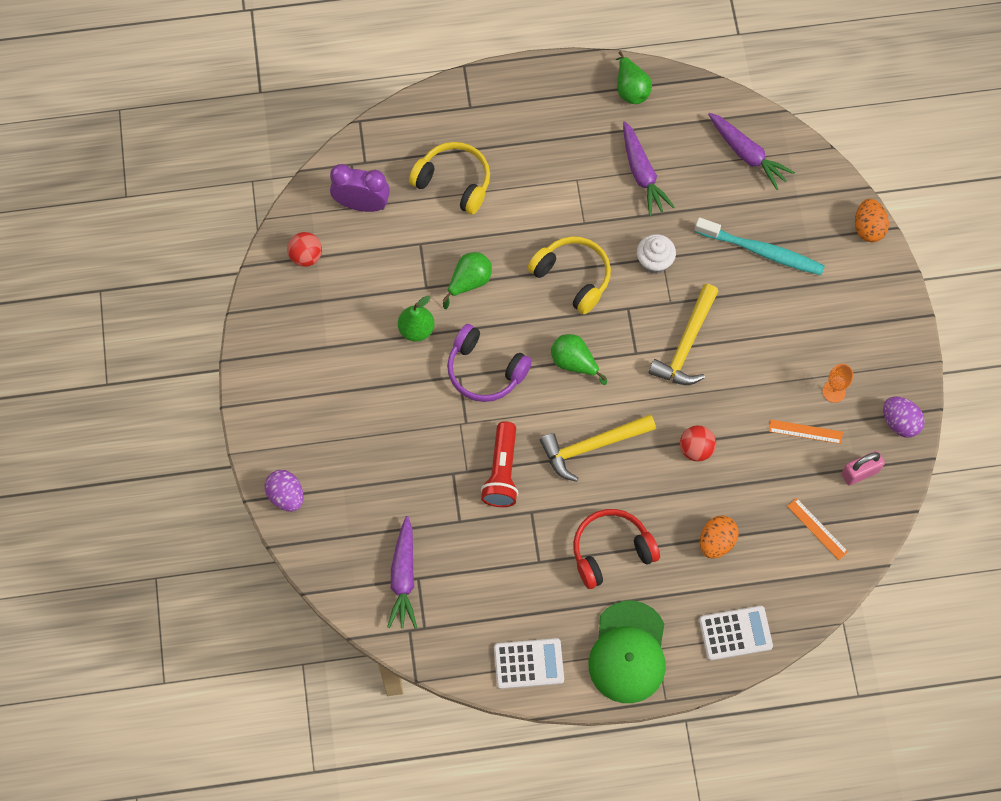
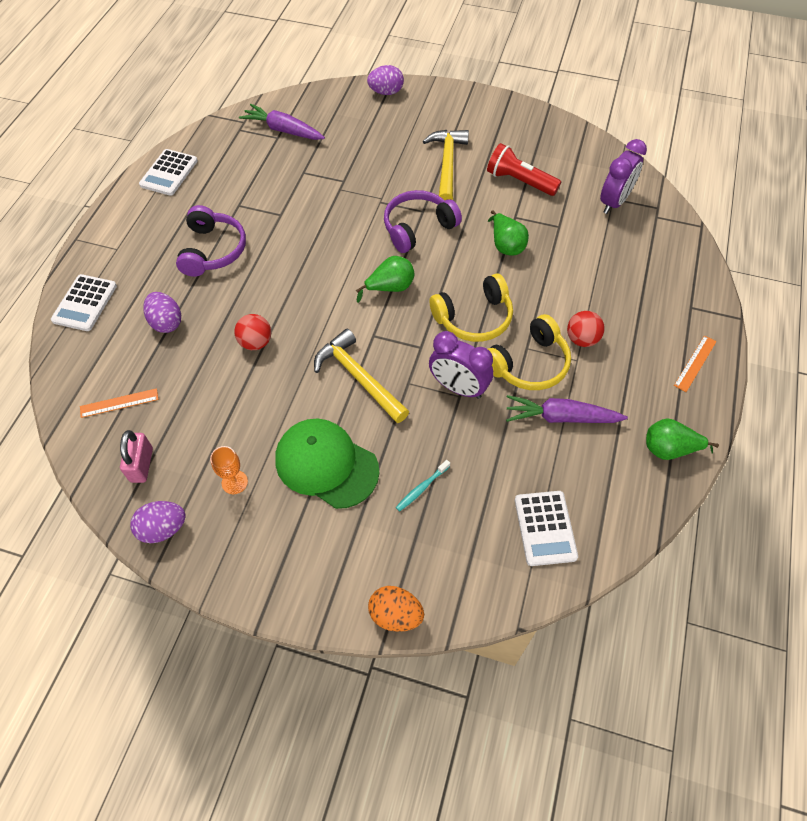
camera: 115 degrees right, 10 degrees down
red ball [287,232,322,267] -> red ball moved to [567,311,605,347]
green pear [398,295,434,342] -> none
yellow headphones [409,142,490,215] -> yellow headphones moved to [488,314,571,390]
red flashlight [481,421,518,507] -> red flashlight moved to [487,143,561,196]
yellow hammer [540,414,656,482] -> yellow hammer moved to [423,130,469,200]
red headphones [573,509,660,589] -> purple headphones [176,205,246,277]
green cap [589,601,666,703] -> green cap moved to [275,419,379,509]
white cupcake [637,234,676,274] -> purple clock [429,331,493,399]
turquoise toothbrush [695,218,825,275] -> turquoise toothbrush [396,460,450,511], size x0.46
orange egg [700,516,738,559] -> purple egg [143,292,181,333]
purple carrot [708,113,795,190] -> white calculator [515,491,578,566]
orange ruler [769,420,843,444] -> orange ruler moved to [674,335,717,392]

